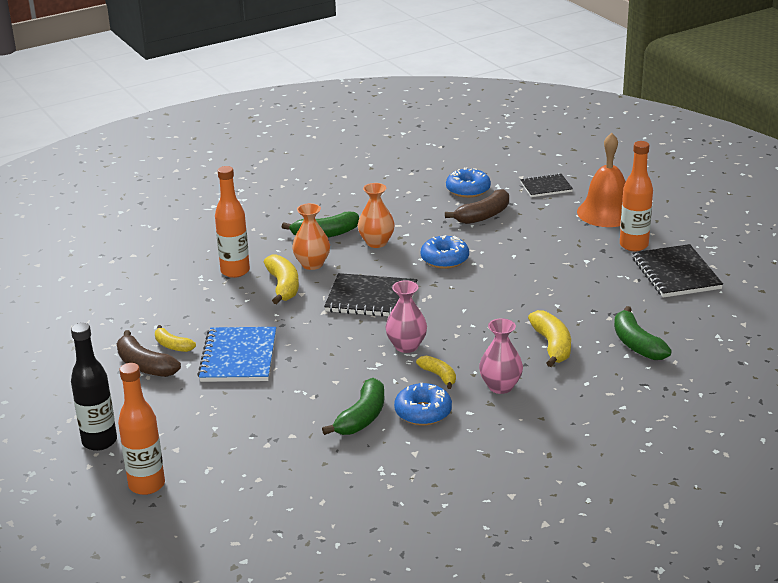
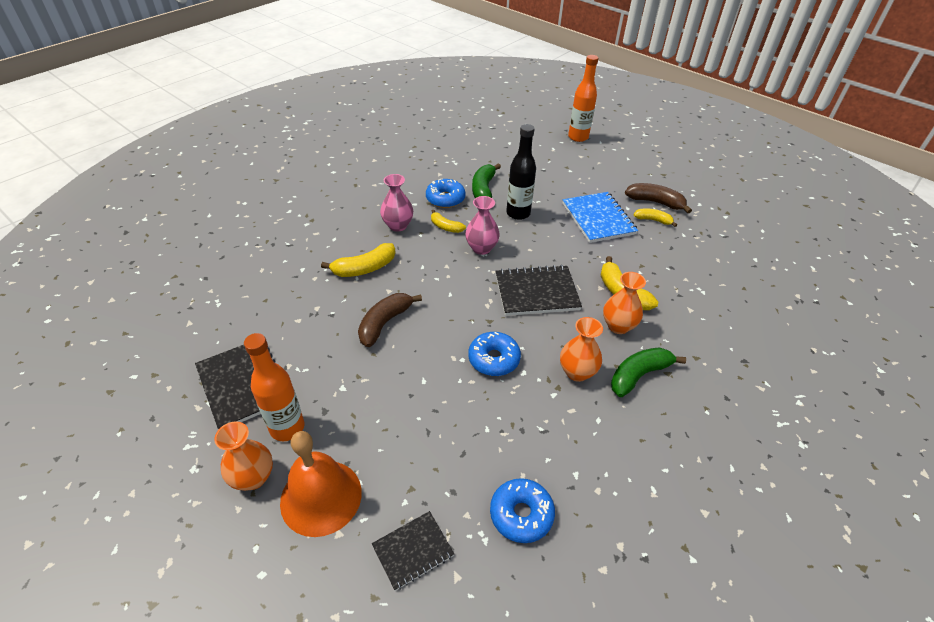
camera: 160 degrees right, 15 degrees up
black bottle [71,323,117,451] -> black bottle moved to [506,124,536,220]
orange bottle [215,166,250,278] -> none
brown banana [445,189,509,224] -> brown banana moved to [358,293,422,347]
yellow banana [528,310,571,367] -> yellow banana turned 90 degrees counterclockwise [321,243,396,277]
green banana [614,306,672,360] -> none
none -> orange vase [214,421,273,491]

